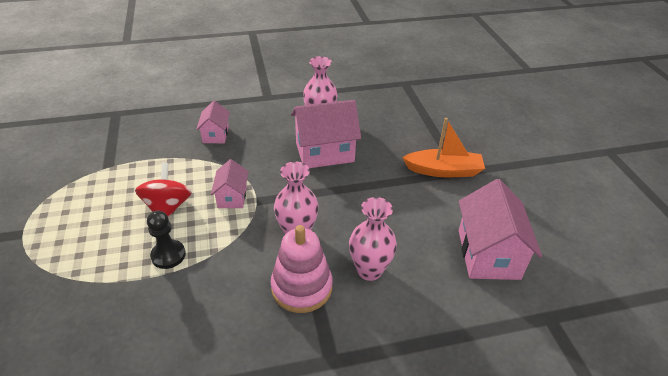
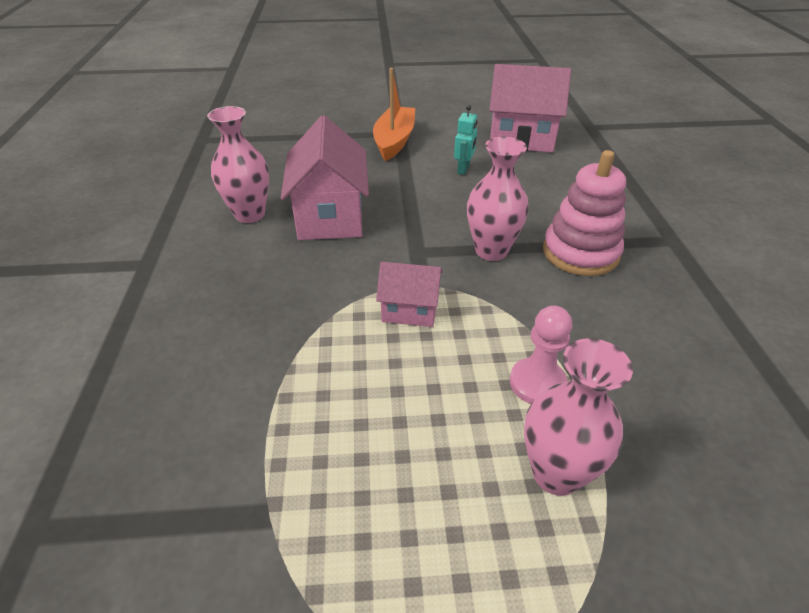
camera: 80 degrees left, 0 degrees up
red spinning top [135,163,192,218] -> none
black pawn [147,211,186,269] -> pink pawn [510,306,572,404]
pink house [196,101,230,143] -> none
pink vase [349,197,397,281] -> pink vase moved to [524,338,633,496]
none -> turquoise robot [454,105,478,175]

